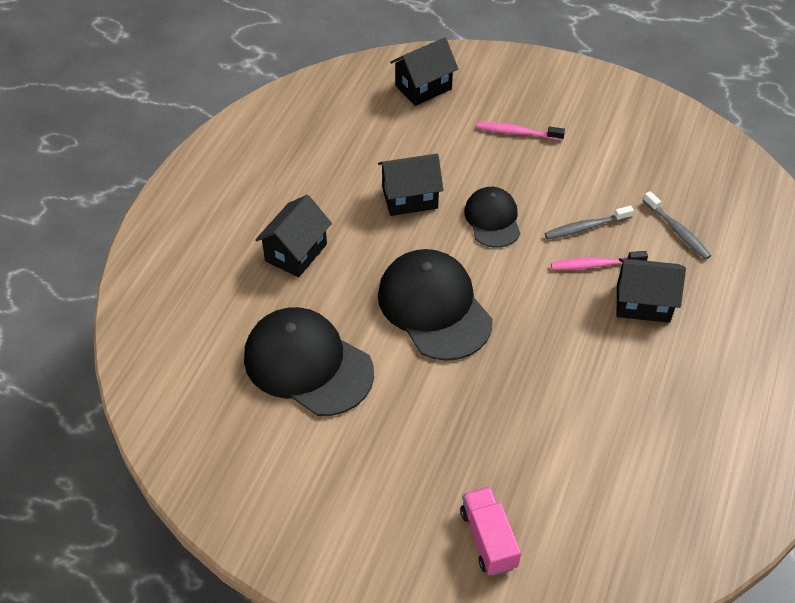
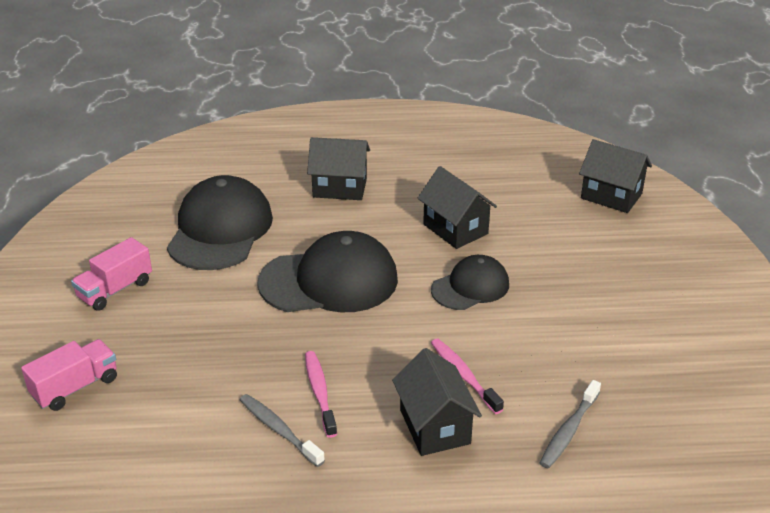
camera: 65 degrees right, 15 degrees down
black cap [378,249,493,361] -> black cap turned 45 degrees clockwise [257,231,398,312]
pink toothbrush [477,122,565,141] -> pink toothbrush moved to [305,351,337,438]
grey toothbrush [545,206,634,239] -> grey toothbrush moved to [240,394,325,467]
none -> pink truck [71,237,152,311]

